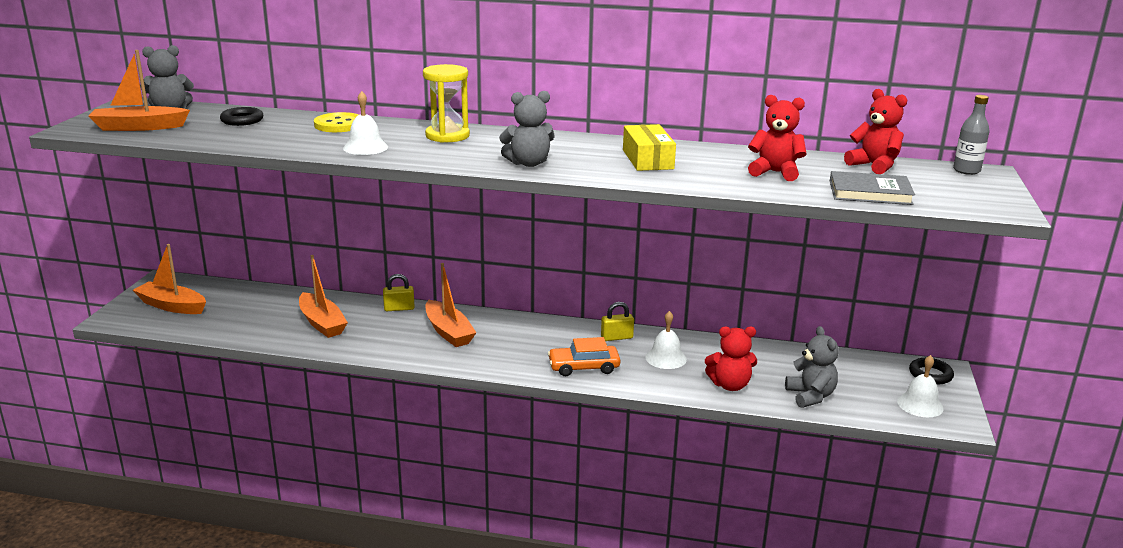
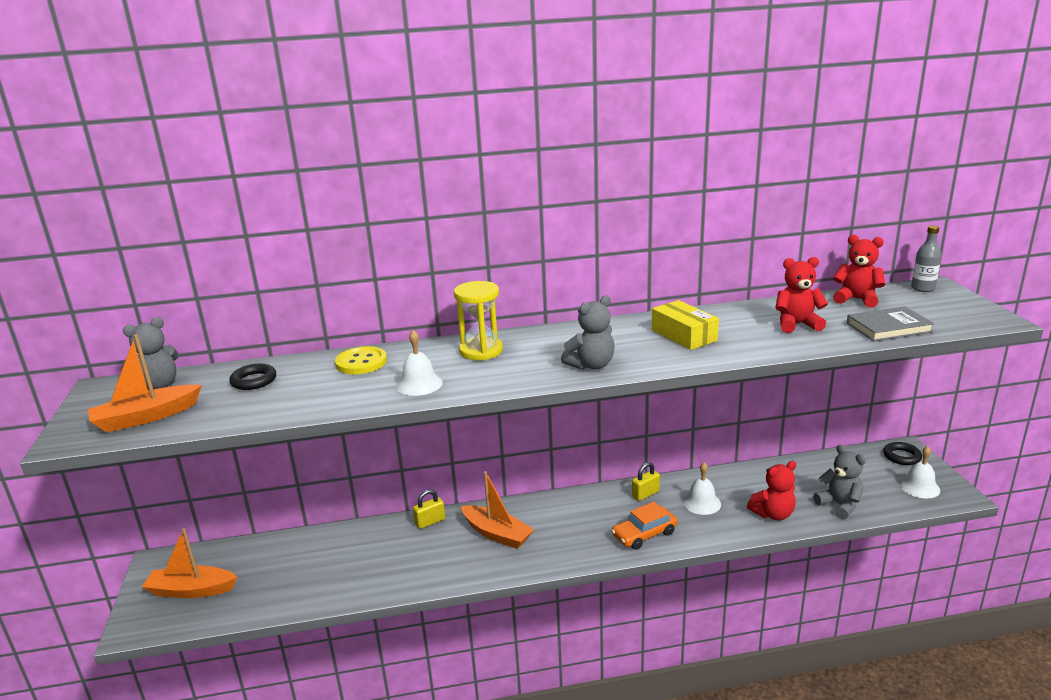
camera: 20 degrees left, 0 degrees up
orange boat [299,255,348,338] -> none

